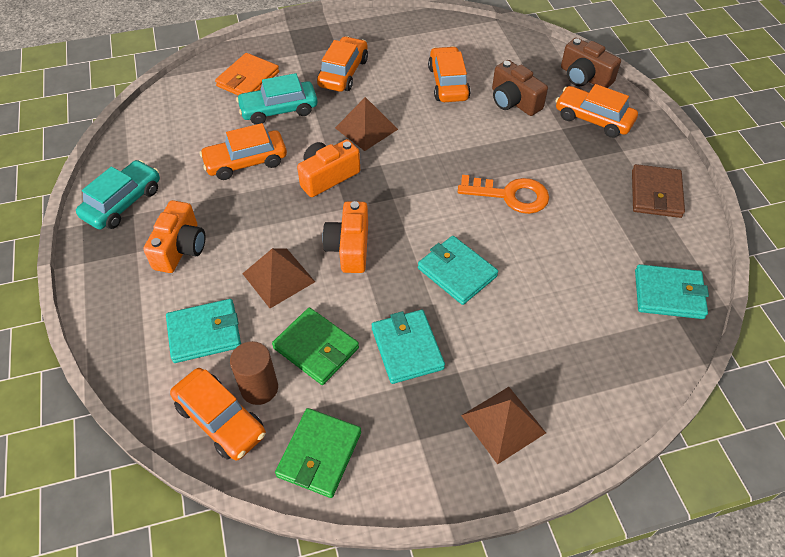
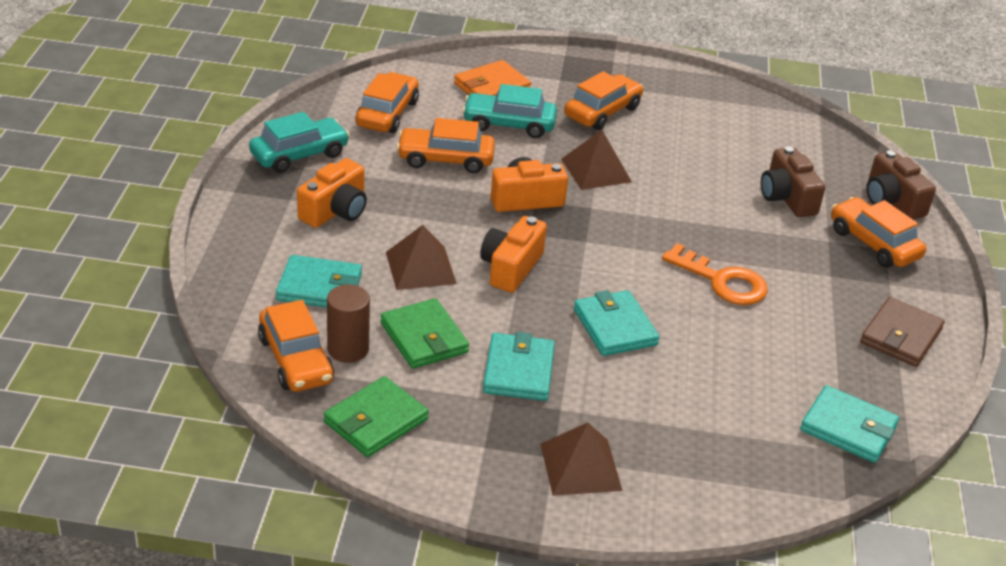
camera: 20 degrees right, 15 degrees down
orange car [428,46,471,102] -> orange car moved to [355,72,419,133]

